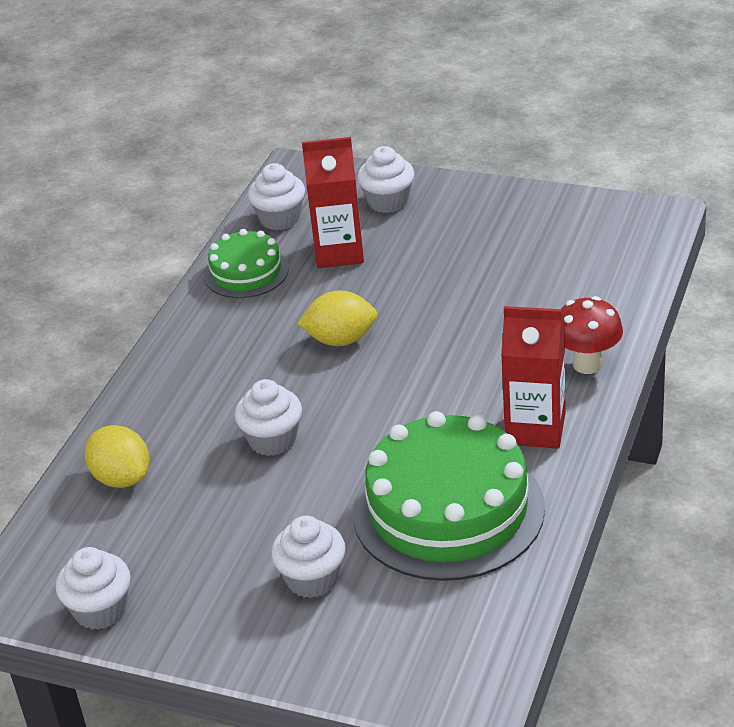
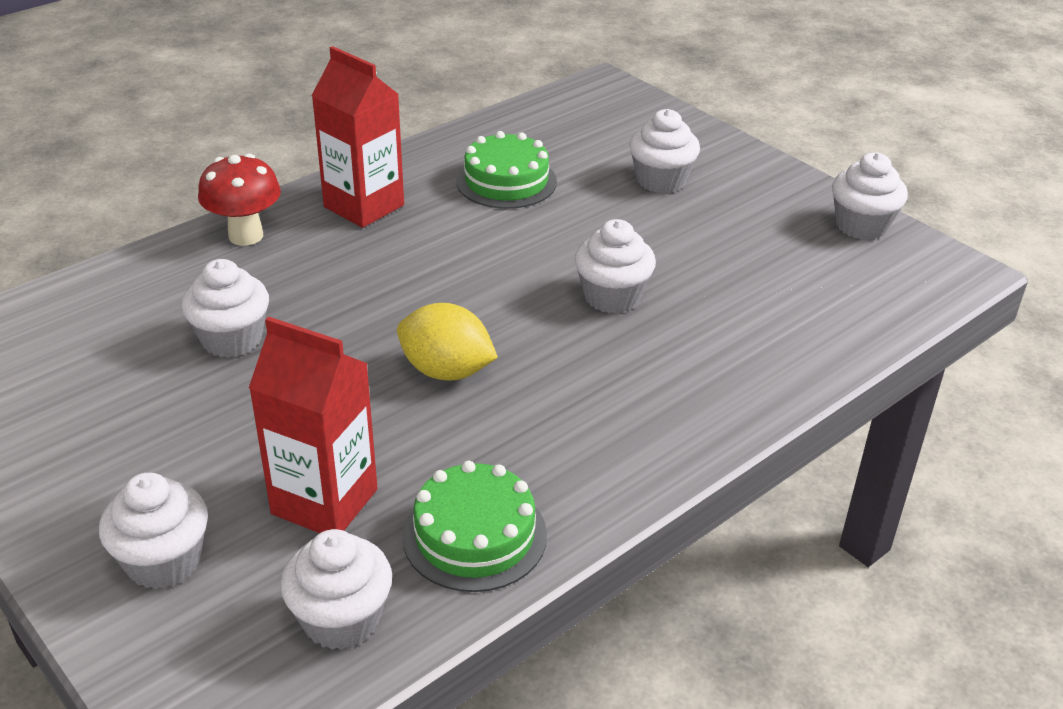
camera: 155 degrees left, 0 degrees up
yellow lemon [85,425,149,488] -> none
green cake [353,411,545,581] -> green cake [456,131,557,209], size x0.53
none -> white cupcake [182,259,269,358]

